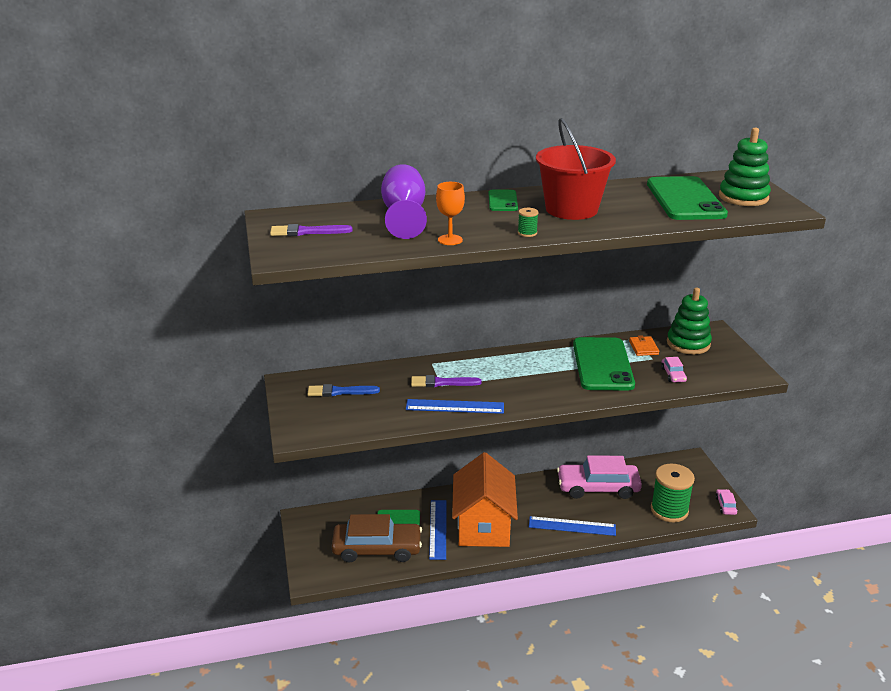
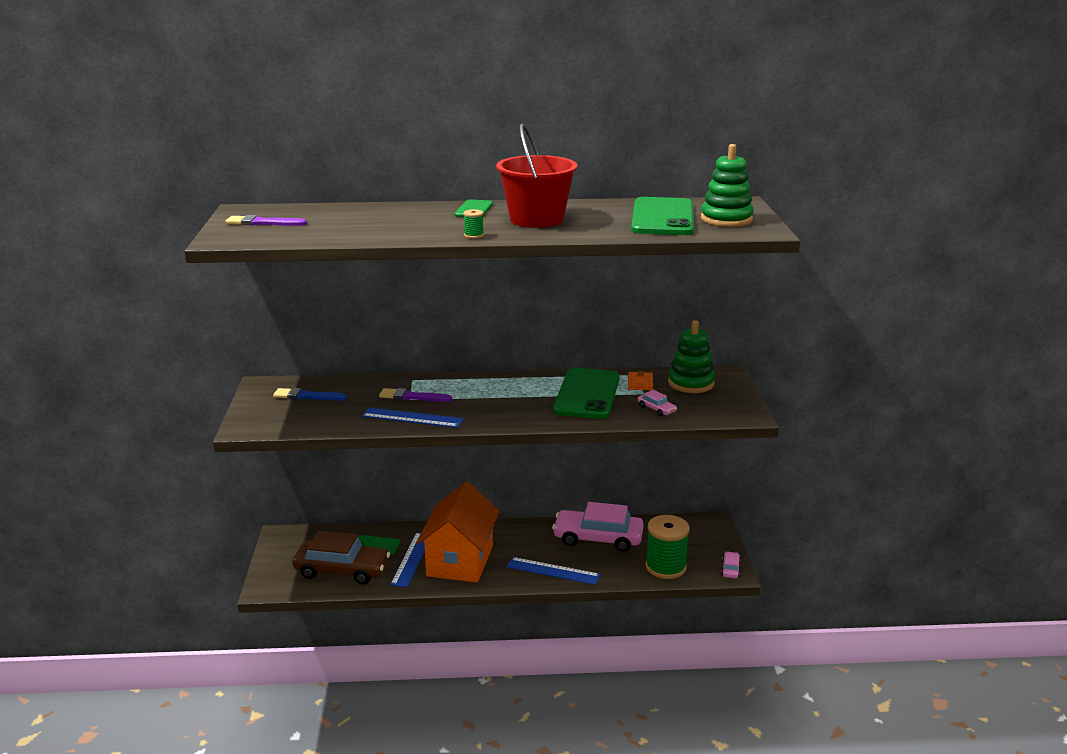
camera: 10 degrees right, 5 degrees down
purple goblet [381,164,427,239] -> none
orange goblet [436,182,465,245] -> none
pink car [661,357,687,382] -> pink car turned 45 degrees counterclockwise [638,390,677,416]

